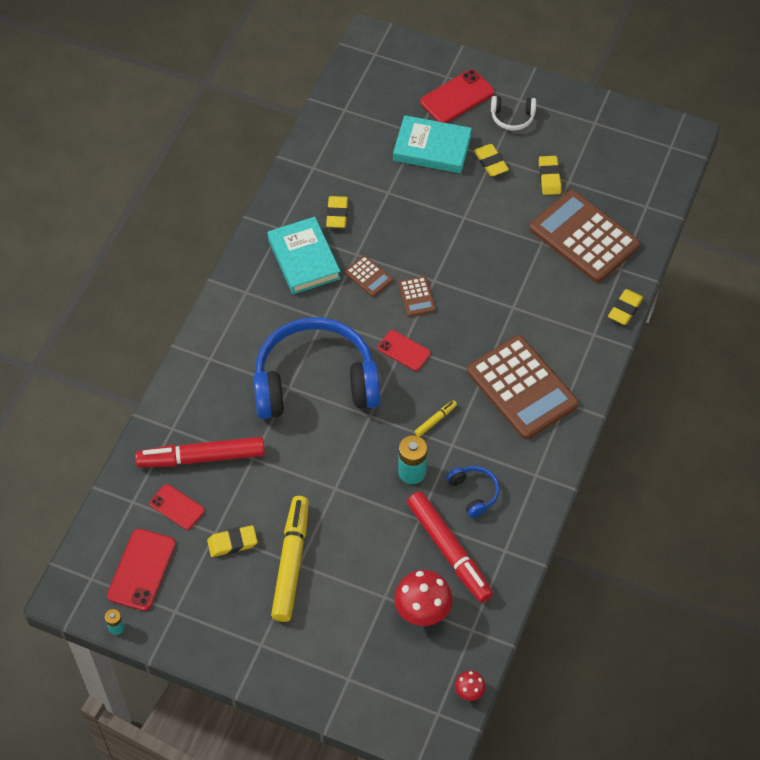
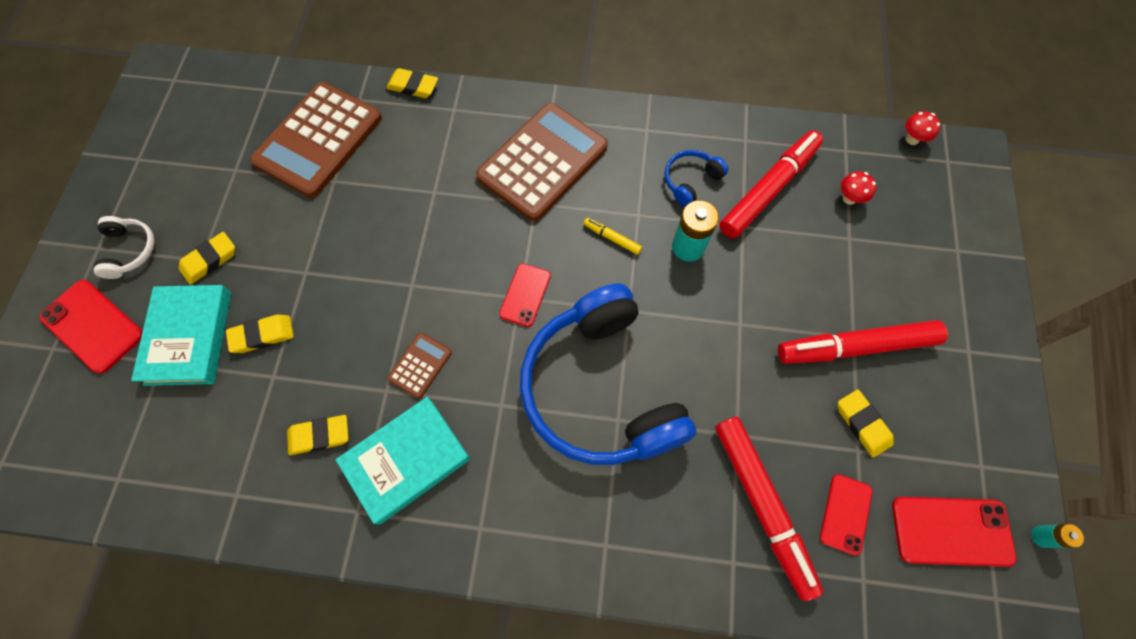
camera: 105 degrees left, 10 degrees up
yellow marker [271,496,309,622] -> red marker [778,320,948,364]
red mushroom [394,570,453,626] -> red mushroom [841,171,876,205], size x0.52
brown calculator [398,276,436,317] -> none
yellow eraser [539,156,561,195] -> yellow eraser moved to [226,314,294,353]

